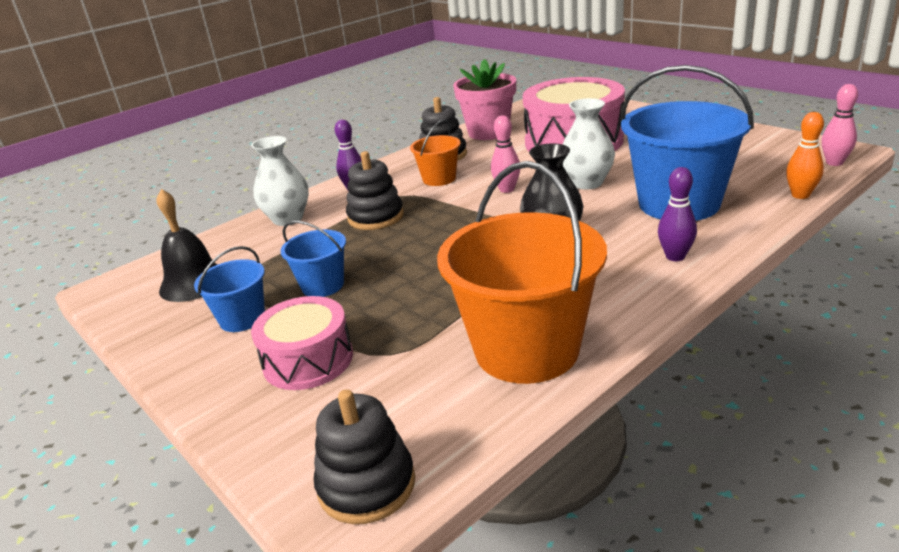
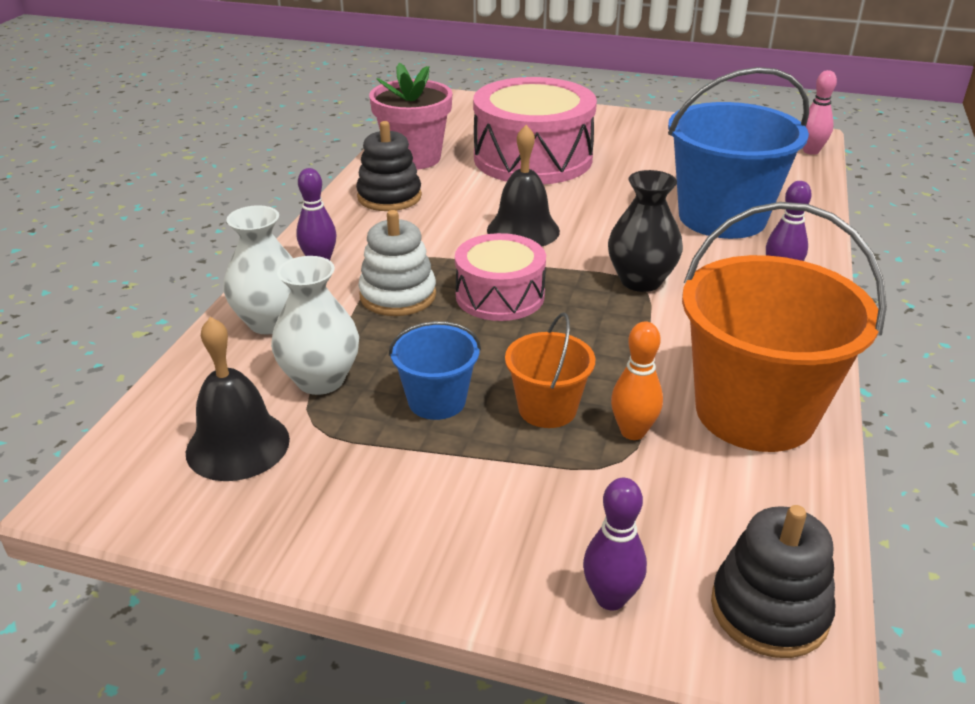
camera: 35 degrees left, 5 degrees up
blue bucket [194,246,265,332] -> none
pink drum [251,296,353,390] -> pink drum moved to [455,233,546,321]
black stacking toy [346,151,404,230] -> white stacking toy [358,210,436,316]
orange bucket [410,119,461,186] -> orange bucket moved to [505,313,595,428]
pink bowling pin [491,115,520,193] -> black bell [487,125,560,246]
white vase [562,98,615,190] -> white vase moved to [271,256,359,395]
orange bowling pin [786,112,824,199] -> orange bowling pin moved to [611,321,663,440]
none -> purple bowling pin [583,478,647,611]

